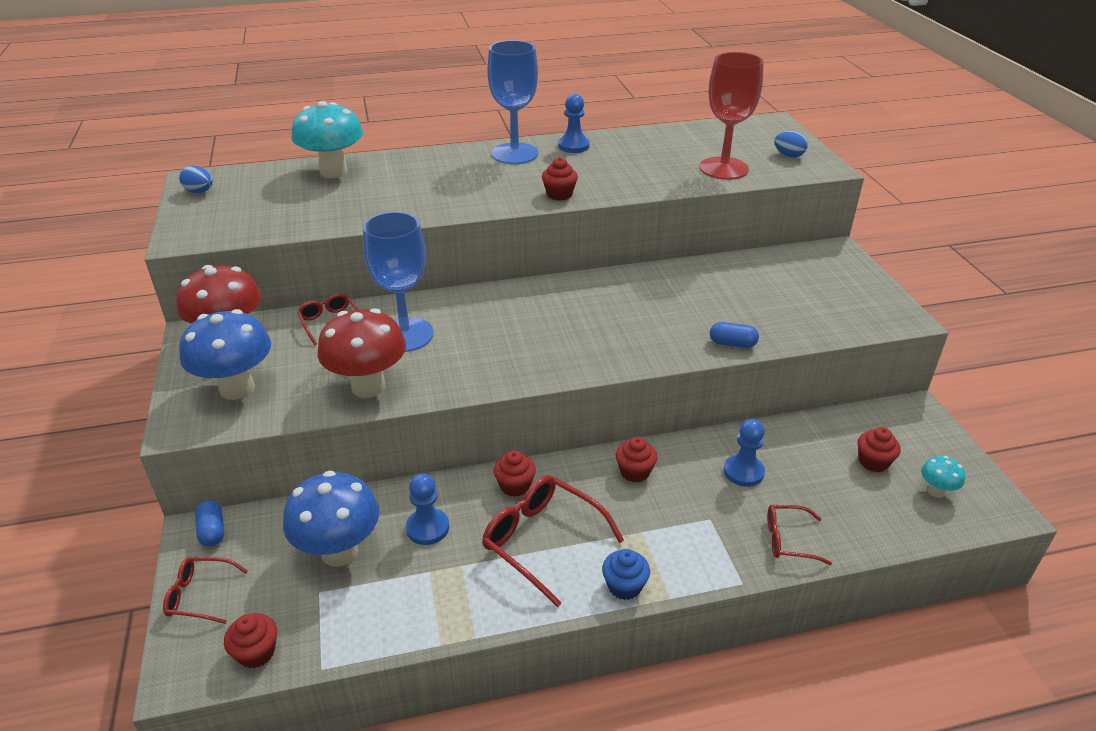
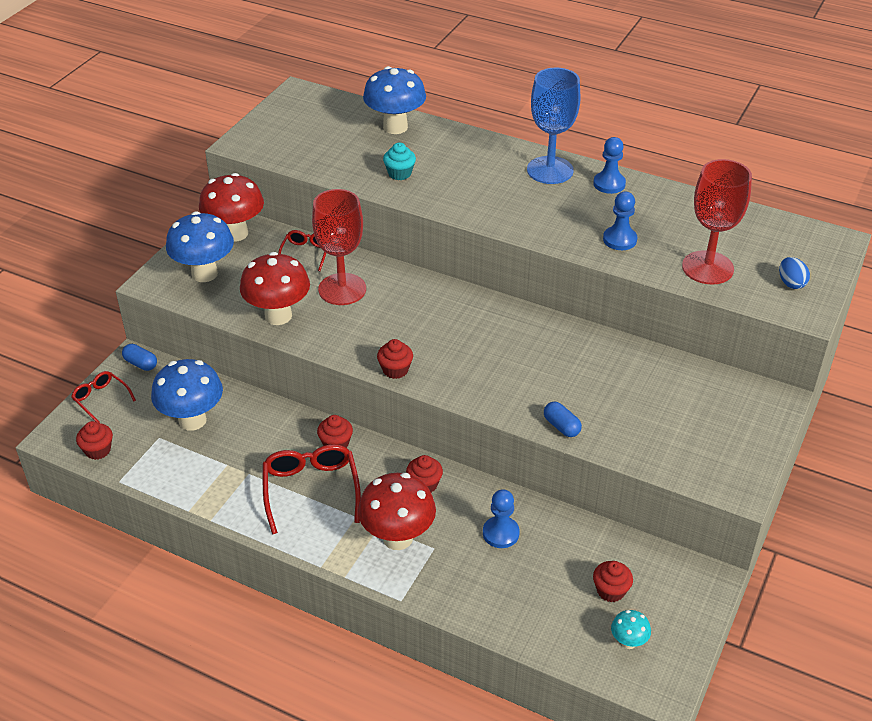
camera: 40 degrees right, 5 degrees up
blue egg [179,166,213,193] -> none
blue capsule [195,500,224,547] -> blue capsule turned 75 degrees counterclockwise [122,344,157,371]
turquoise mushroom [291,101,363,178] -> blue mushroom [363,66,426,134]
blue goblet [363,212,434,352] -> red goblet [312,189,366,305]
blue pawn [406,474,449,545] -> blue pawn moved to [603,192,637,250]
red cupcake [542,157,578,201] -> red cupcake moved to [377,339,413,379]
blue cupcake [602,549,650,600] -> none
red glasses [768,505,832,565] -> none
none -> red mushroom [358,473,436,550]
none -> turquoise cupcake [383,143,416,180]

